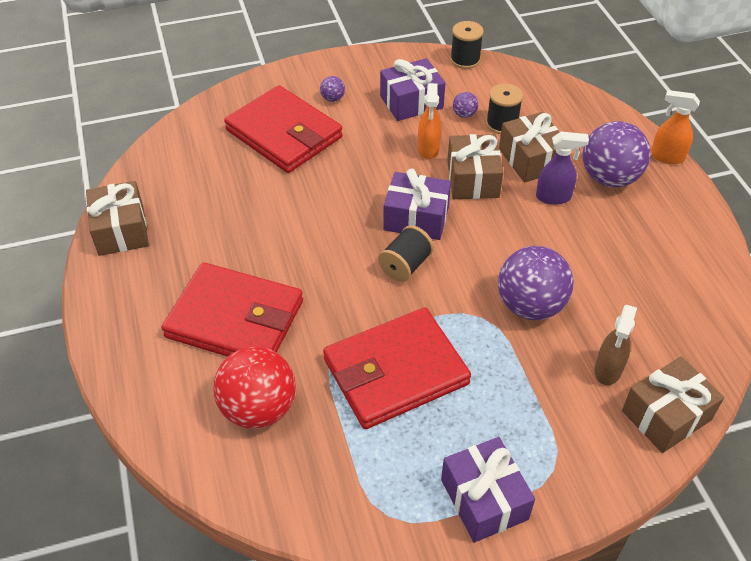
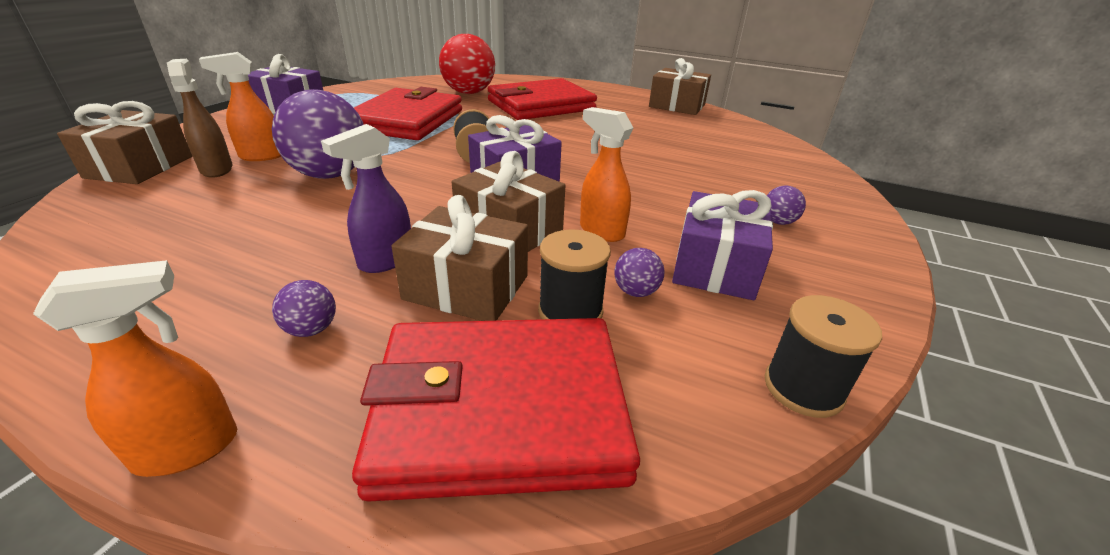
camera: 130 degrees right, 15 degrees down
red wallet [224,85,343,173] -> red wallet moved to [352,318,640,502]
purple ball [583,121,651,187] -> purple ball [272,280,336,337], size x0.42
none -> orange spray bottle [199,52,281,161]

